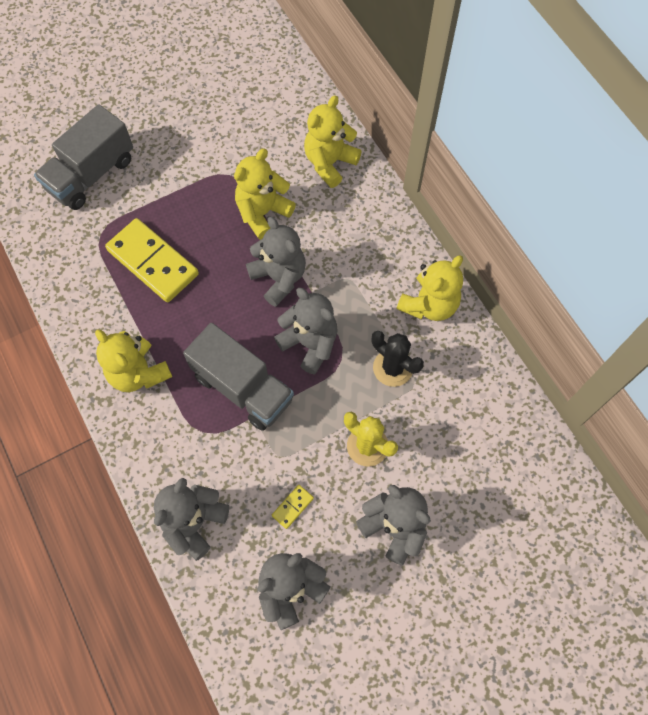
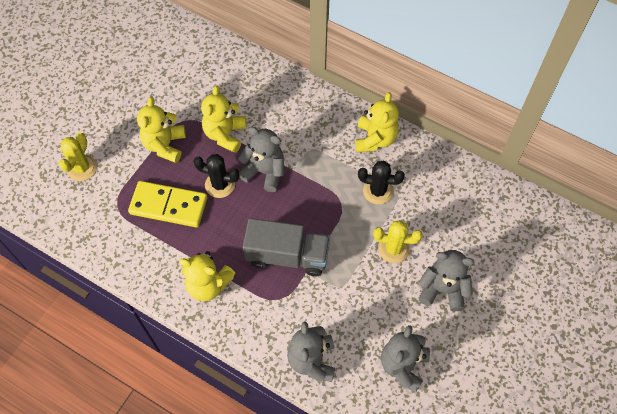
camera: 30 degrees left, 5 degrees down
grey truck [34,104,133,210] -> yellow cactus [59,133,97,181]
yellow domino [272,485,314,529] -> none
grey teddy bear [274,288,338,375] -> none
yellow teddy bear [304,95,362,188] -> yellow teddy bear moved to [137,97,186,163]
none -> black cactus [194,154,239,198]

